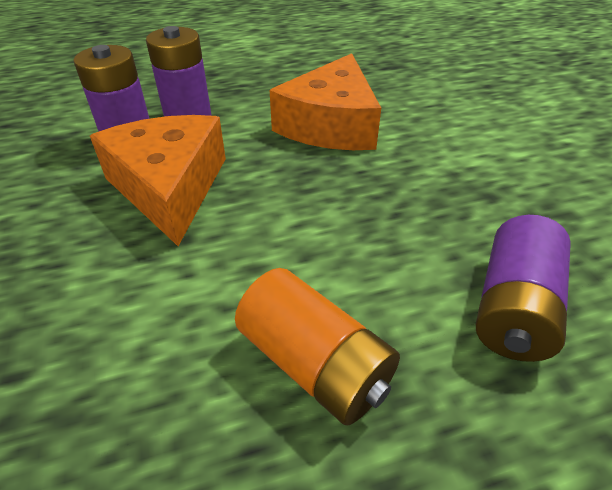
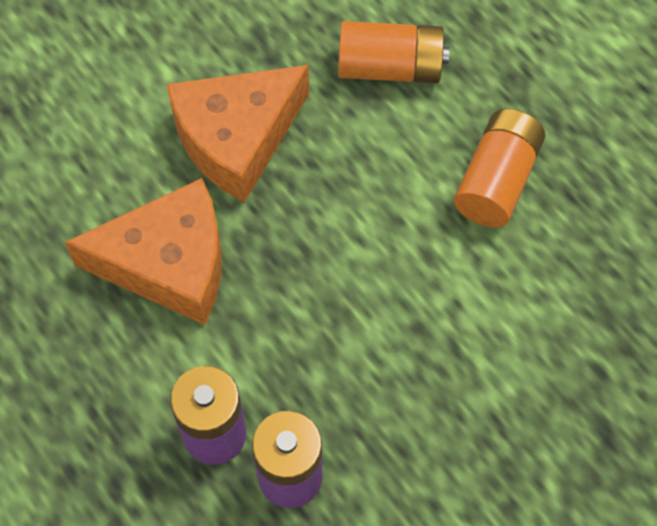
camera: 110 degrees left, 20 degrees up
orange cheese [90,115,226,246] -> orange cheese moved to [166,65,309,203]
purple battery [476,215,571,362] -> orange battery [338,21,449,83]

